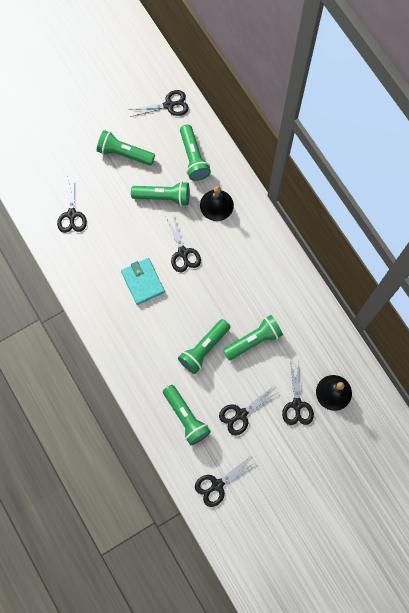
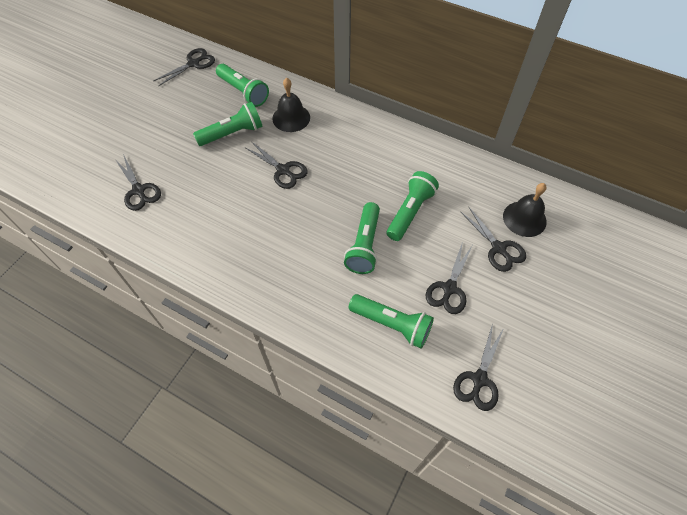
camera: 30 degrees left, 15 degrees down
green flashlight [97,130,155,165] -> none
turquoise wallet [121,258,165,305] -> none

